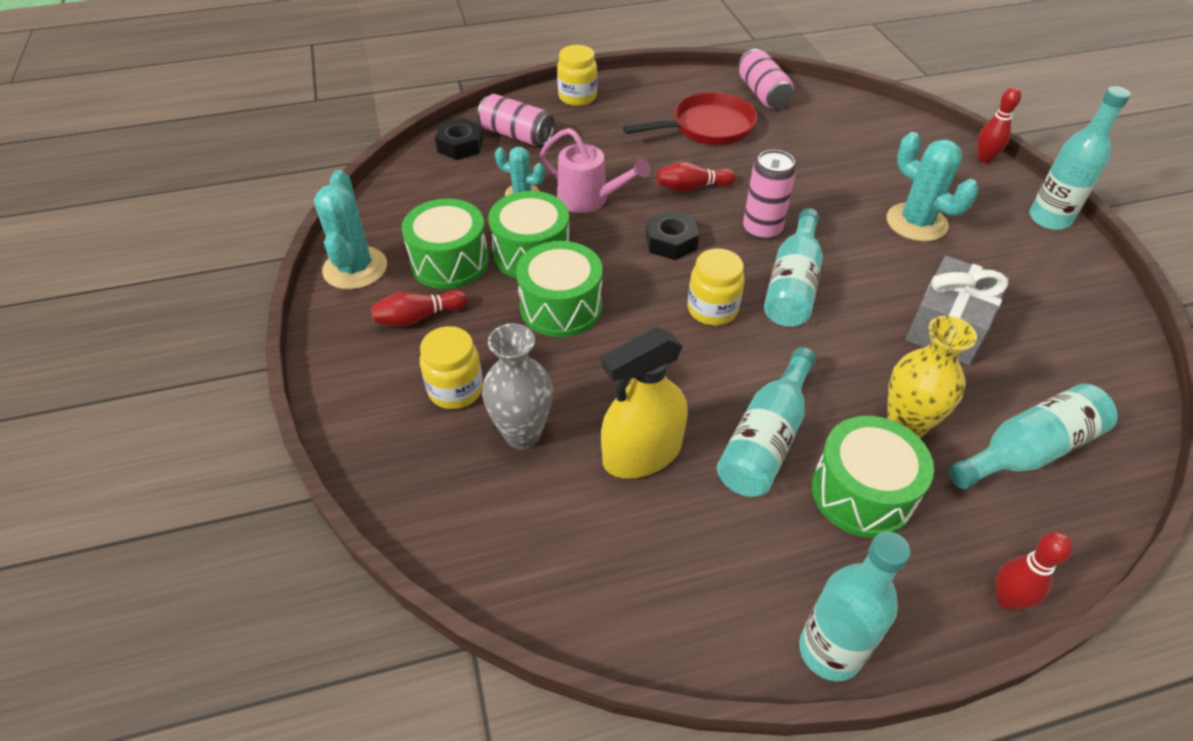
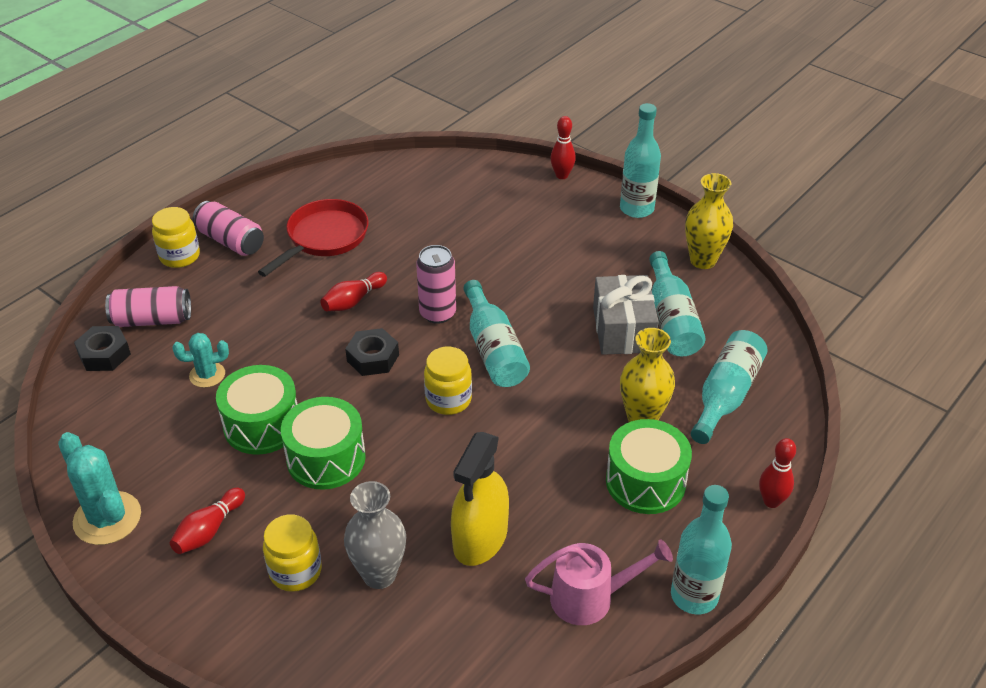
camera: 35 degrees left, 5 degrees down
green drum [401,199,489,289] -> none
pink watering can [540,128,650,213] -> pink watering can moved to [525,539,673,625]
turquoise bottle [717,347,816,497] -> turquoise bottle moved to [649,251,706,356]
pink can [738,49,794,109] -> pink can moved to [193,201,264,256]
turquoise cactus [887,132,978,241] -> none
none -> yellow vase [685,173,733,269]

